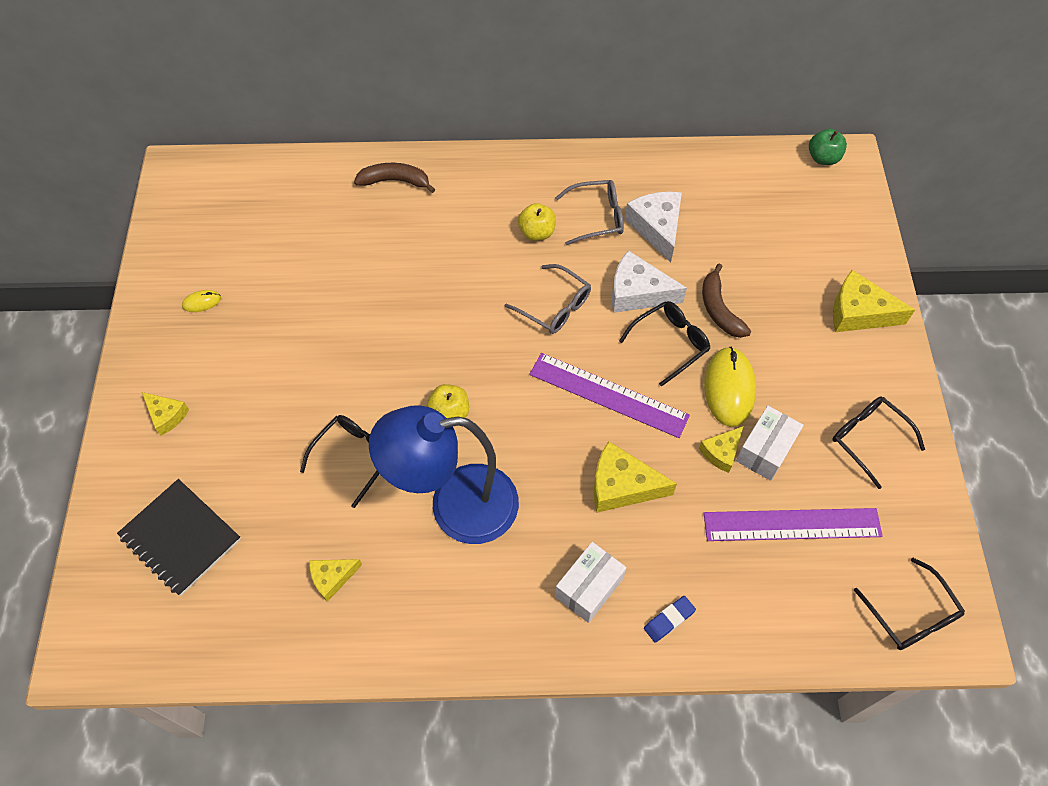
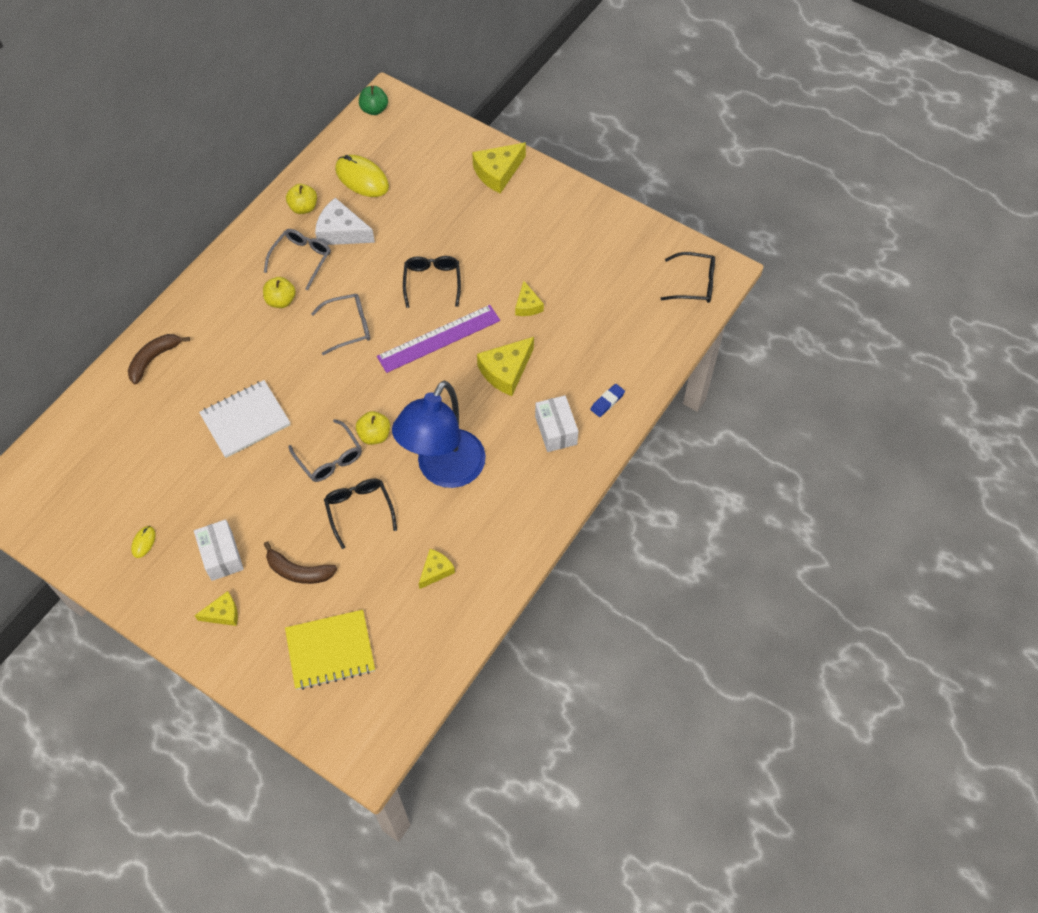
camera: 55 degrees left, 0 degrees up
black notebook [117,479,241,596] -> yellow notebook [285,610,375,690]
yellow cheese [310,559,362,602] -> yellow cheese turned 150 degrees counterclockwise [419,549,455,589]
white cheese [612,250,687,313] -> none
blue eraser [644,596,696,642] -> blue eraser turned 45 degrees clockwise [590,384,625,417]
brown banana [702,264,751,338] -> brown banana moved to [264,542,337,584]
yellow mouse [704,346,756,427] -> yellow mouse moved to [335,155,389,197]
purple ruler [704,508,883,541] -> none
white box [736,406,804,481] -> white box moved to [194,519,244,581]
black glasses [832,397,925,489] -> none
none -> white notebook [199,380,290,458]
none -> yellow apple [286,184,317,214]
none -> grey glasses [288,419,362,482]

